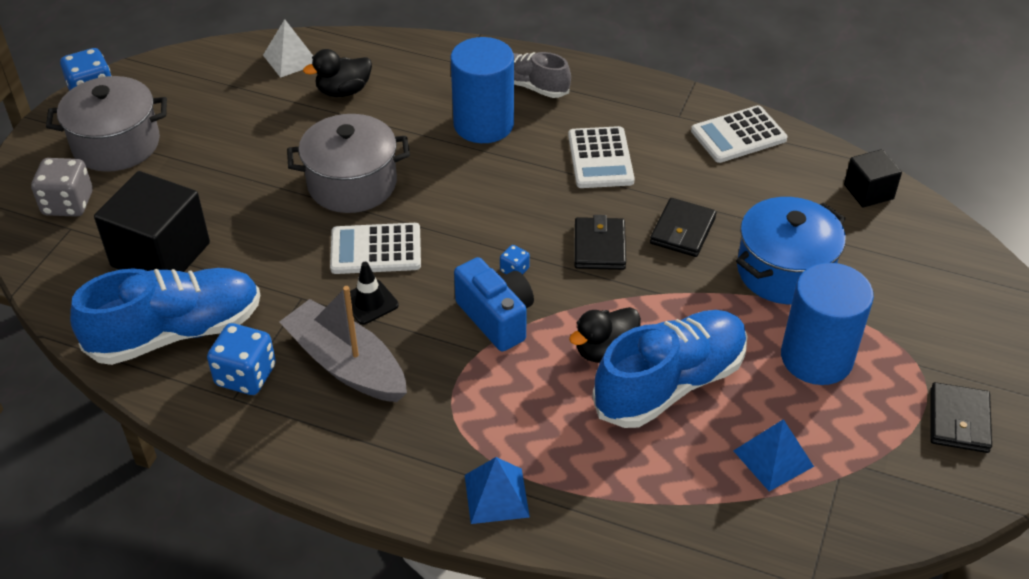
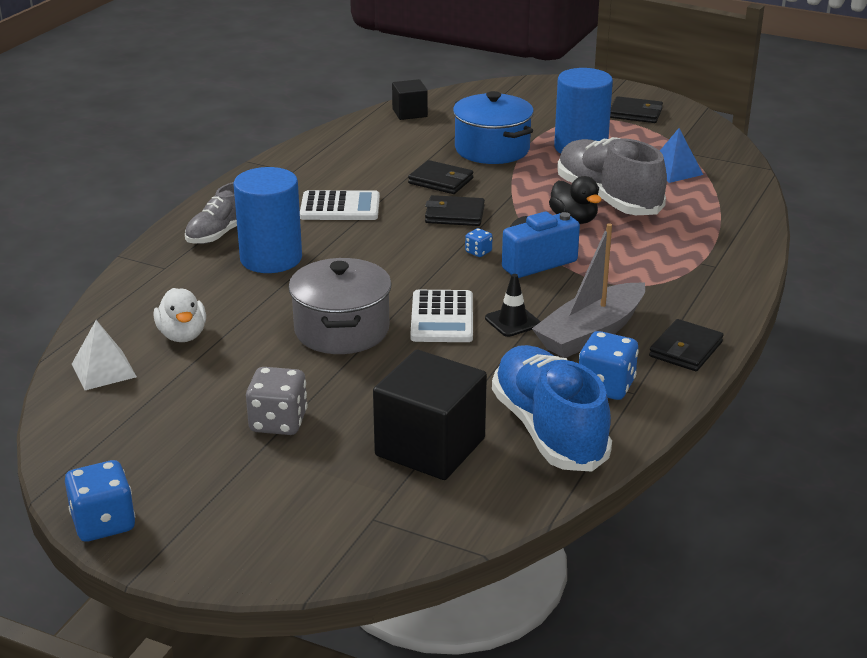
camera: 85 degrees left, 15 degrees down
grey dice [31,158,93,217] -> grey dice moved to [246,367,308,435]
grey pot [46,76,167,172] -> none
black duck [303,49,372,97] -> white duck [154,288,206,342]
blue pyramid [465,457,530,524] -> none
blue shoe [592,310,747,428] -> grey shoe [557,137,667,215]
white calculator [691,105,787,163] -> none
none -> black wallet [649,319,724,371]

